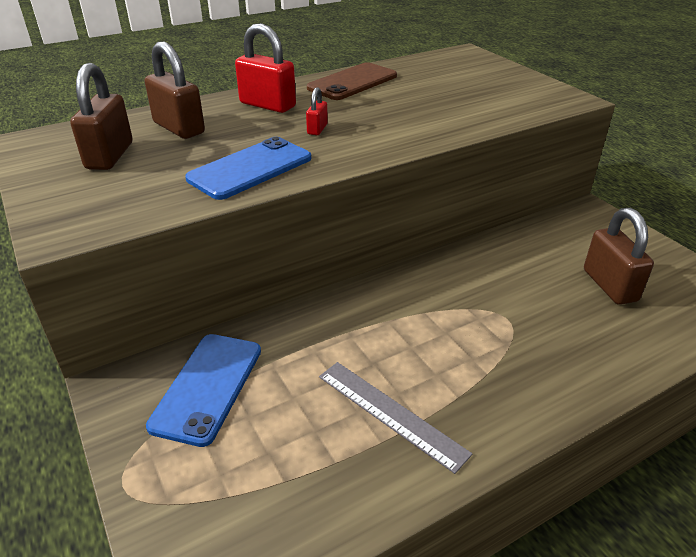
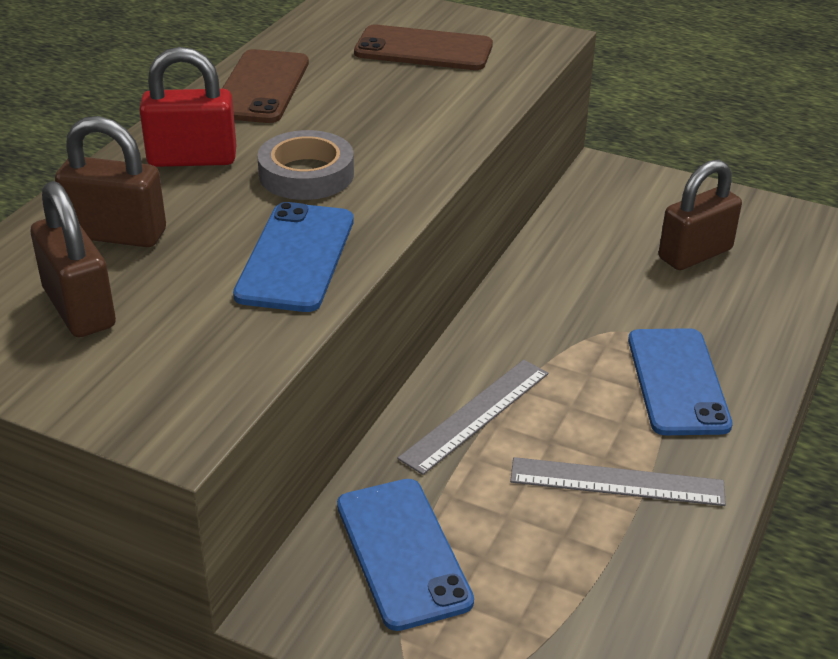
camera: 35 degrees left, 0 degrees up
red padlock [306,87,328,135] -> grey tape [257,130,354,200]
brown padlock [584,208,654,305] -> brown padlock turned 75 degrees counterclockwise [659,160,742,270]
none -> brown phone [354,25,493,70]
none -> grey ruler [398,360,548,475]
none -> blue phone [628,328,733,435]

